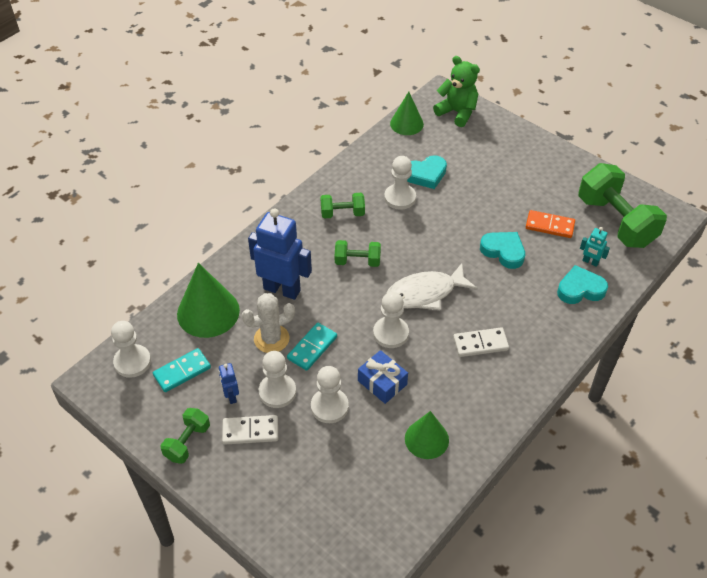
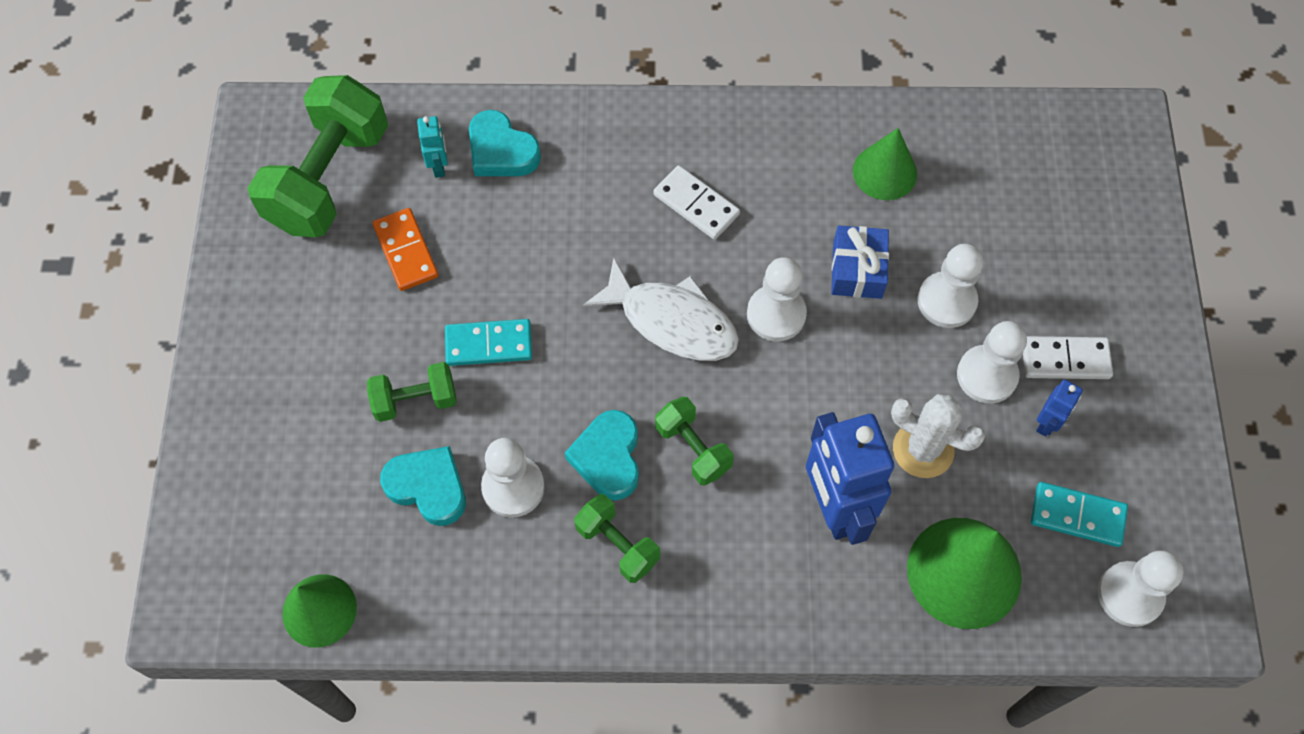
camera: 130 degrees left, 15 degrees up
green dumbbell [160,408,210,464] -> green dumbbell moved to [367,362,457,422]
white domino [222,415,278,445] -> white domino turned 45 degrees counterclockwise [1023,336,1113,379]
turquoise domino [287,323,337,371] -> turquoise domino moved to [445,319,532,366]
green teddy bear [433,56,480,127] -> none
turquoise heart [480,232,525,269] -> turquoise heart moved to [565,410,639,500]

